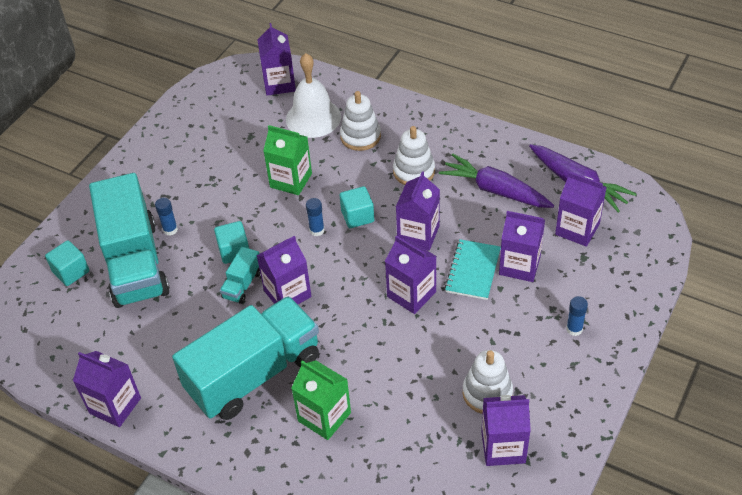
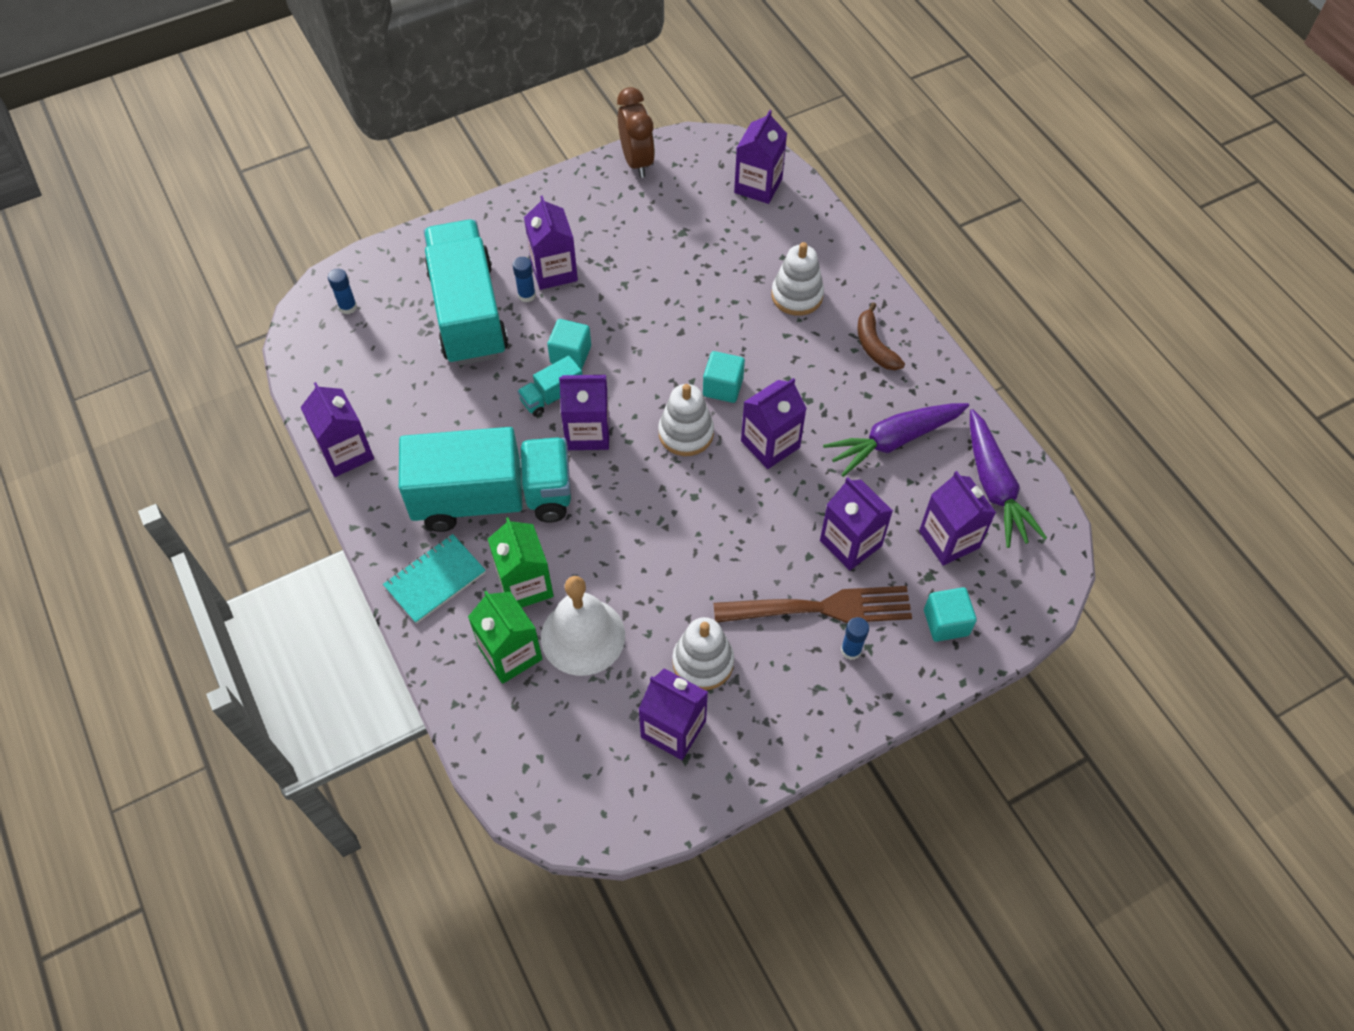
camera: 30 degrees right, 10 degrees up
turquoise cube [45,240,89,286] -> turquoise cube moved to [924,587,977,642]
turquoise truck [89,173,170,308] -> turquoise truck turned 150 degrees clockwise [424,219,508,366]
green carton [263,125,312,195] -> green carton moved to [468,591,542,684]
white bell [286,53,341,138] -> white bell moved to [541,576,625,676]
blue glue stick [306,198,325,236] -> blue glue stick moved to [328,269,357,314]
purple carton [385,236,437,314] -> purple carton moved to [524,195,578,290]
white stacking toy [393,126,435,185] -> white stacking toy moved to [658,384,714,456]
purple carrot [439,154,554,208] -> purple carrot turned 90 degrees counterclockwise [823,403,969,477]
turquoise notebook [445,239,501,300] -> turquoise notebook moved to [383,534,486,624]
none -> brown clock [617,87,655,178]
none -> brown fork [714,586,912,623]
none -> brown banana [857,302,905,370]

